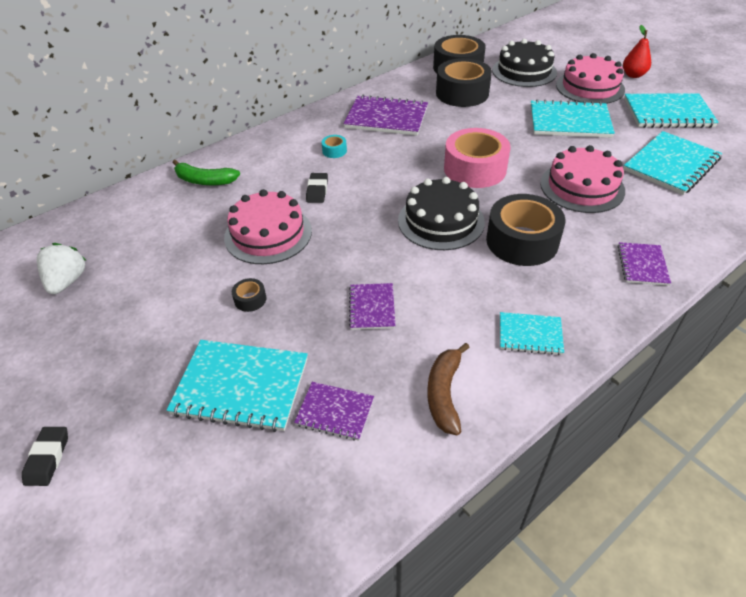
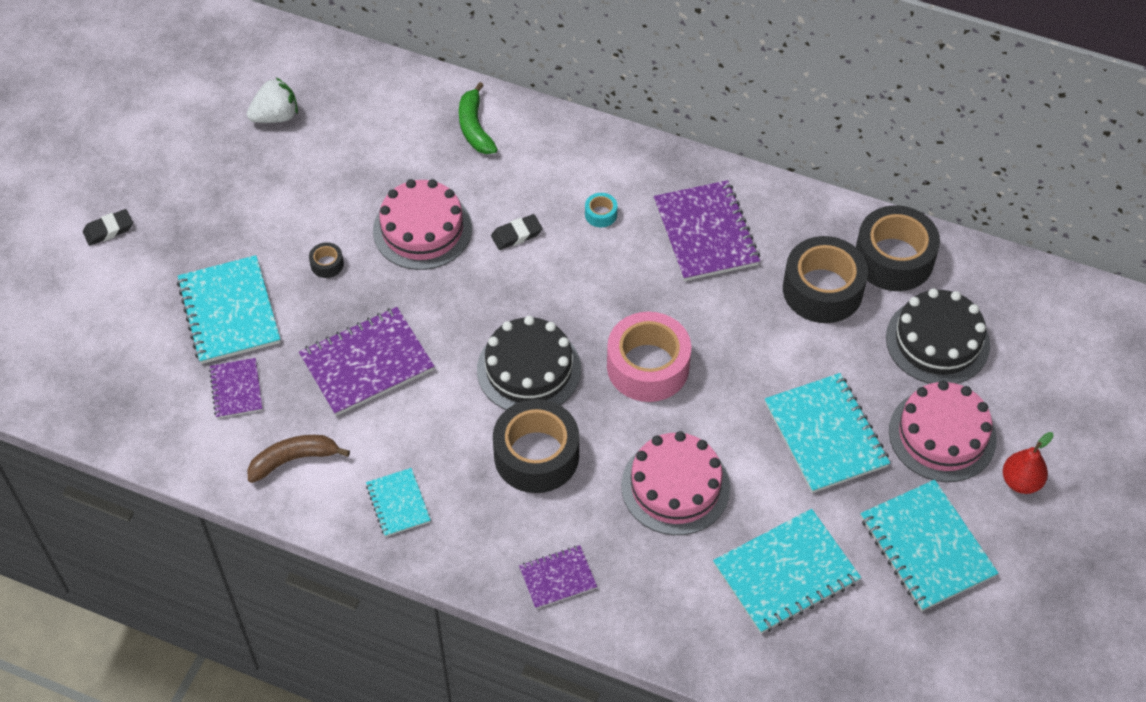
camera: 60 degrees right, 10 degrees up
purple notebook [349,283,395,330] -> purple notebook [299,307,434,416], size x1.81
turquoise notebook [623,131,722,195] -> turquoise notebook turned 45 degrees counterclockwise [713,509,861,634]

